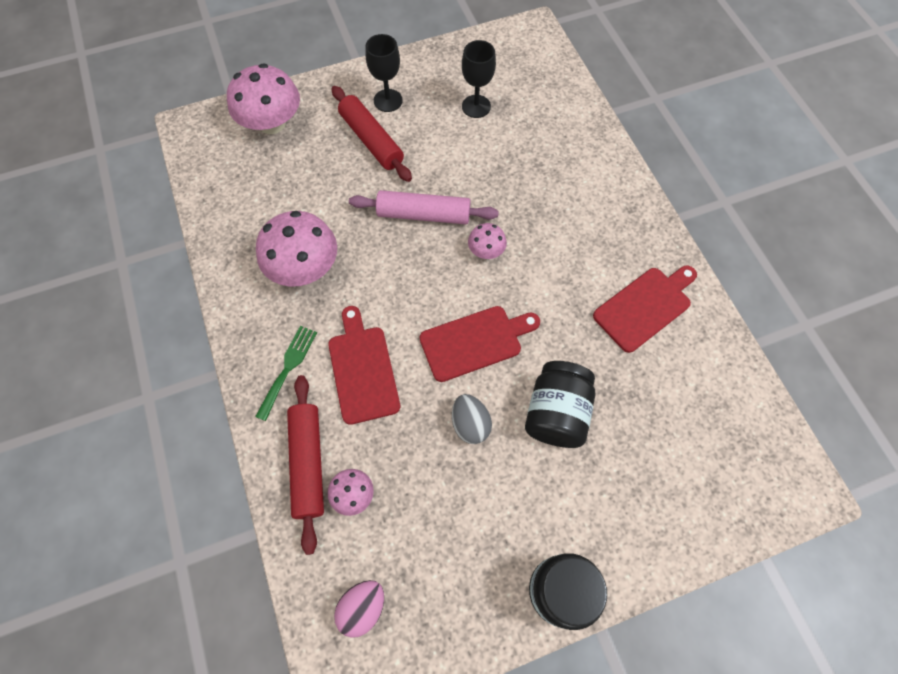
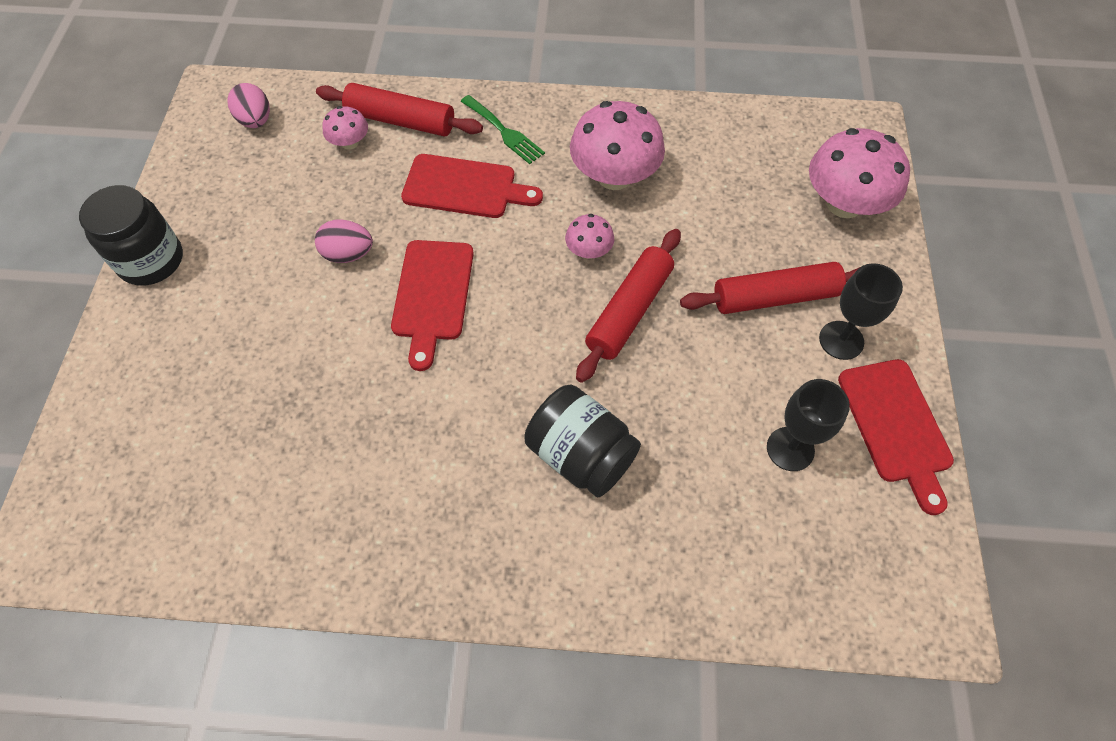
camera: 115 degrees right, 5 degrees down
pink rolling pin [349,190,499,224] -> red rolling pin [576,229,681,383]
grey egg [452,394,492,444] -> pink egg [315,220,373,263]
pink mushroom [468,223,507,259] -> pink mushroom moved to [565,214,614,259]
black jar [525,361,595,448] -> black jar moved to [524,384,641,497]
red cutting board [593,266,697,353] -> red cutting board moved to [838,359,954,515]

